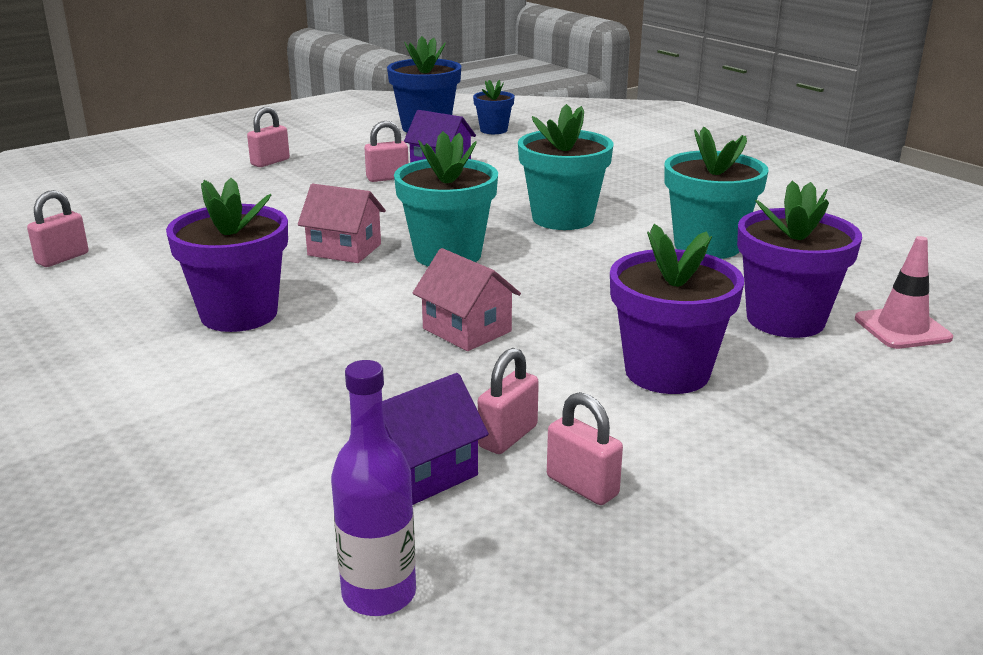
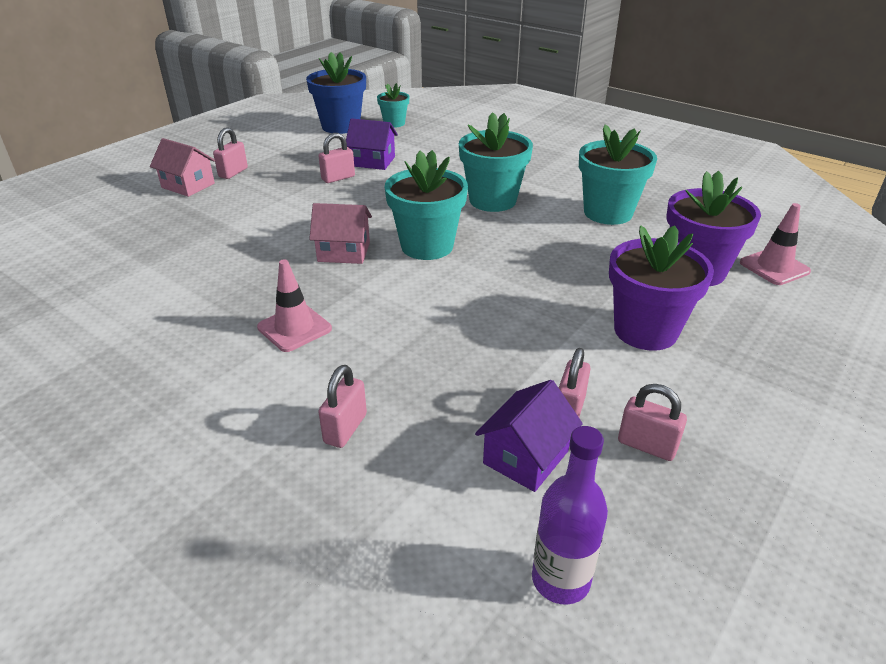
camera: 15 degrees left, 10 degrees up
pink padlock [27,190,89,267] -> pink padlock moved to [318,365,367,448]
purple flower pot [166,178,288,332] -> pink traffic cone [257,259,332,352]
pink house [413,248,521,351] -> pink house moved to [150,138,215,197]
blue flower pot [473,80,515,134] -> turquoise flower pot [377,83,409,128]

